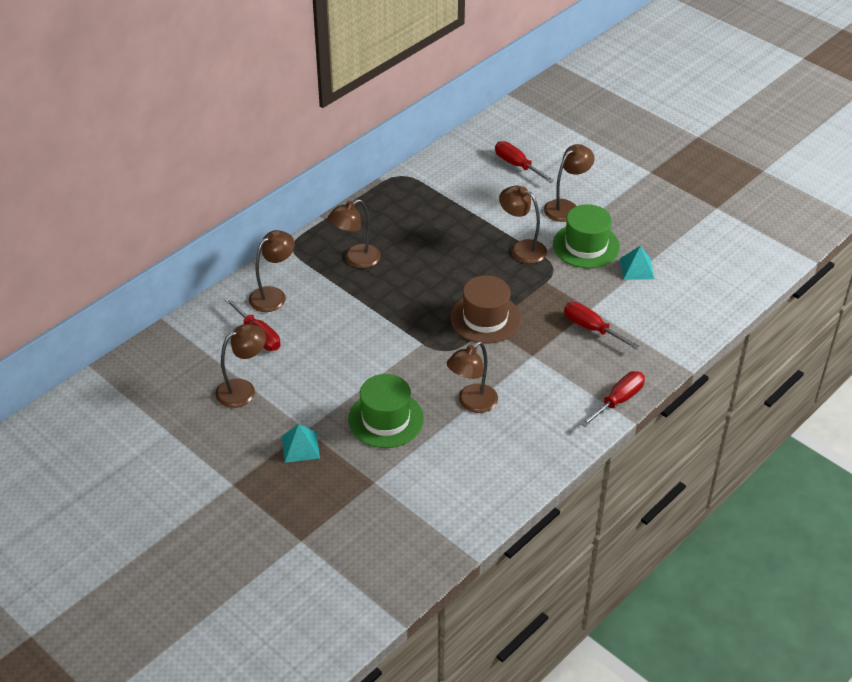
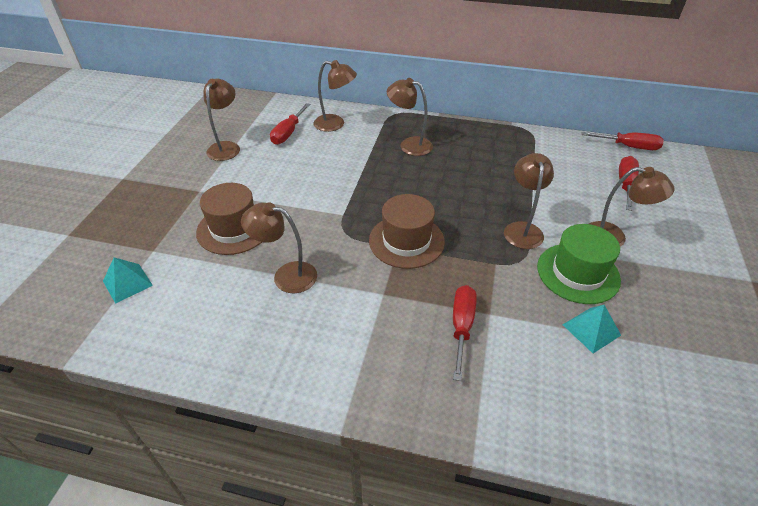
camera: 60 degrees right, 0 degrees up
brown lamp [215,324,266,408] -> brown lamp turned 105 degrees counterclockwise [203,79,240,161]
turquoise pyramid [282,424,320,463] -> turquoise pyramid moved to [103,257,153,304]
green hat [348,374,424,448] -> brown hat [196,183,262,255]
red screwdriver [581,371,645,427] -> red screwdriver moved to [582,132,664,150]

